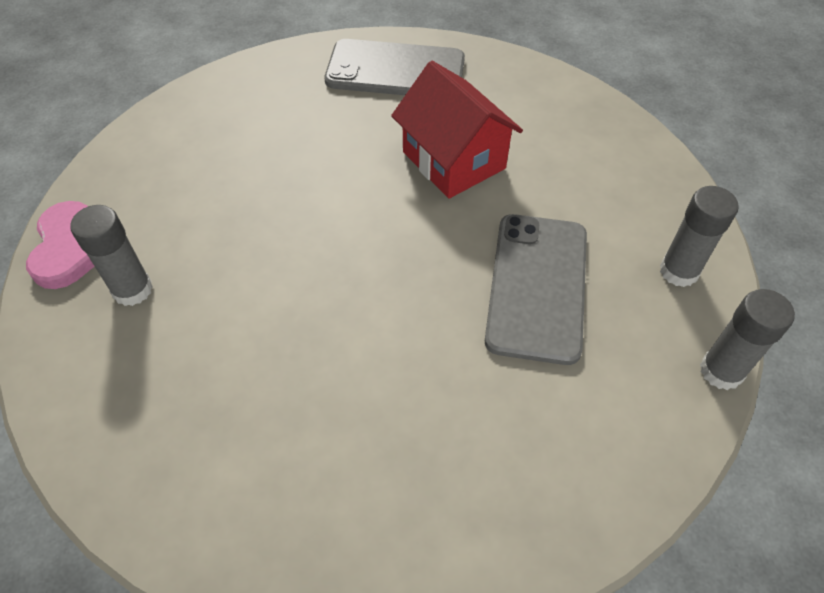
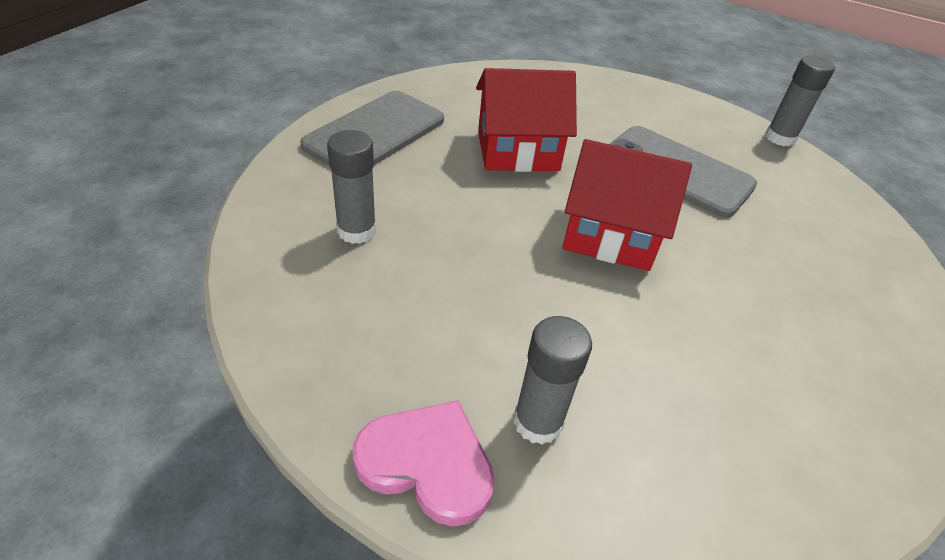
camera: 65 degrees left, 10 degrees down
grey glue stick [660,186,739,287] -> grey glue stick moved to [327,130,376,244]
none -> red house [562,139,692,271]

